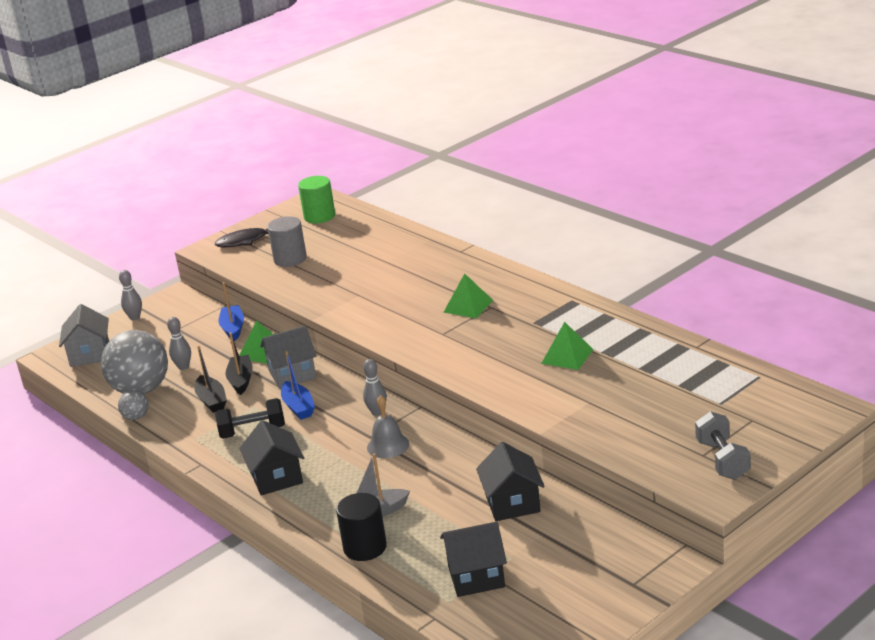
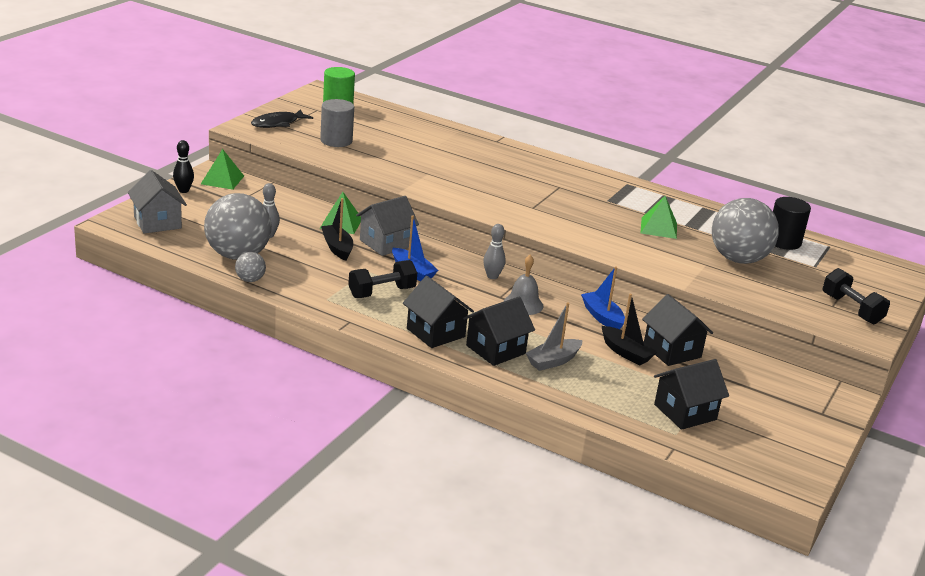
camera: 25 degrees left, 0 degrees up
grey bowling pin [119,270,142,320] -> black bowling pin [173,140,194,193]
black boat [194,346,227,413] -> black boat moved to [602,294,657,365]
blue boat [219,282,244,341] -> blue boat moved to [581,267,625,329]
black cylinder [336,493,387,561] -> black cylinder moved to [773,197,811,250]
green pyramid [443,273,493,318] -> green pyramid moved to [201,149,244,190]
grey dumbbell [695,411,751,480] -> black dumbbell [823,268,890,325]
none -> black house [463,296,535,366]
none -> grey ball [712,198,779,264]

